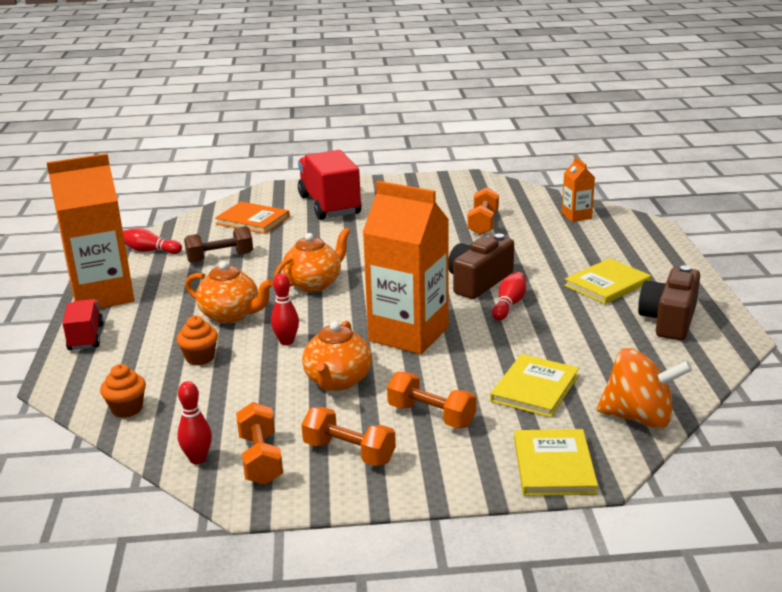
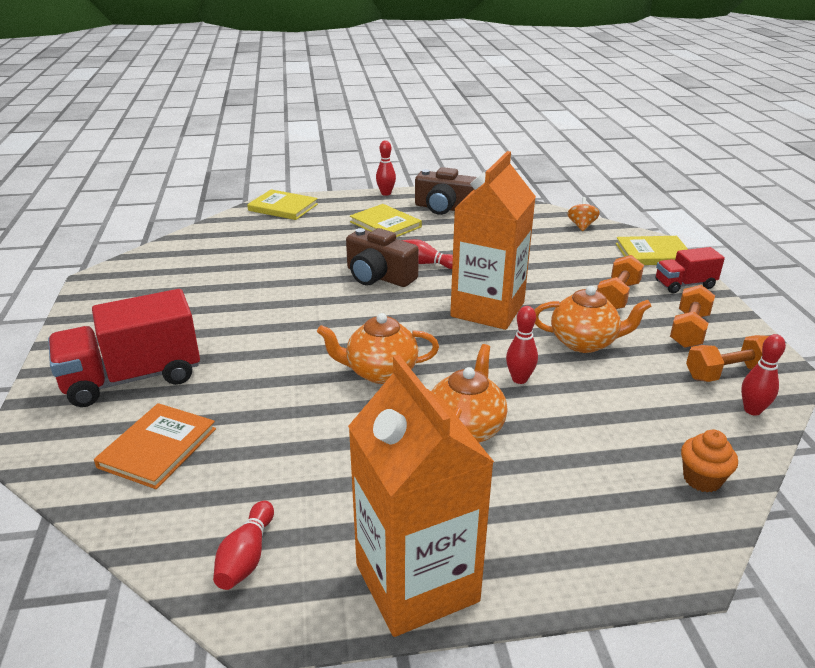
camera: 95 degrees left, 5 degrees up
red truck [62,299,104,350] -> red truck moved to [656,247,725,293]
orange cupcake [177,316,218,365] -> none
brown dumbbell [184,226,253,263] -> none
orange teapot [274,228,350,292] -> orange teapot turned 45 degrees counterclockwise [317,313,439,384]
orange dumbbell [467,187,499,235] -> none
yellow book [490,354,579,418] -> yellow book moved to [247,189,318,220]
orange carton [562,157,595,222] -> none
orange spinning top [597,348,692,429] -> orange spinning top [567,197,600,231], size x0.53
none -> red bowling pin [376,140,396,196]

